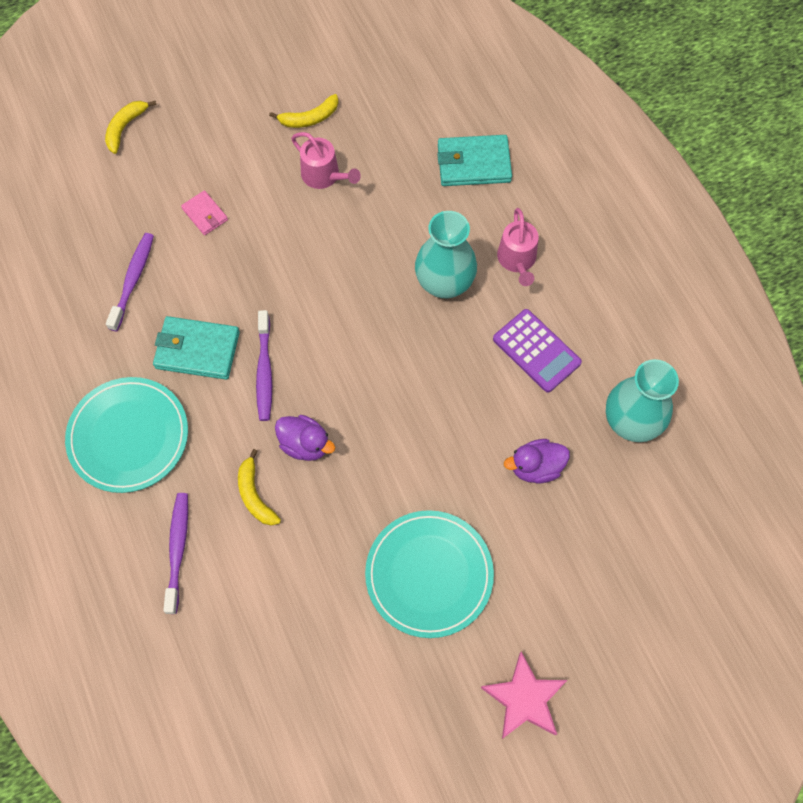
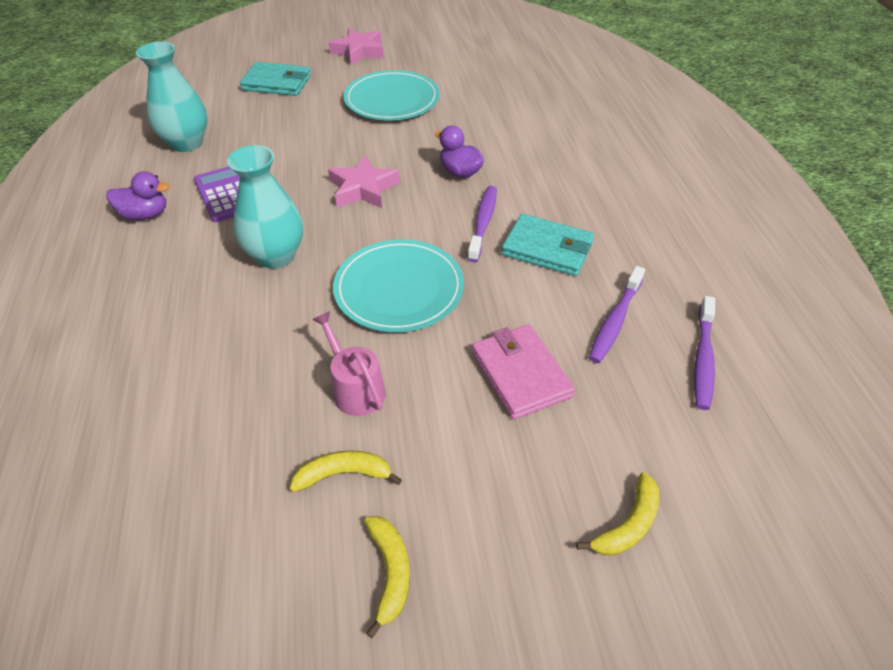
camera: 165 degrees left, 20 degrees down
turquoise plate [65,377,188,493] -> turquoise plate moved to [333,239,464,332]
purple toothbrush [163,493,188,614] -> purple toothbrush moved to [694,296,715,410]
pink wallet [181,190,228,235] -> pink wallet [472,324,575,419], size x1.77
yellow banana [238,449,281,526] -> yellow banana moved to [364,516,410,638]
turquoise wallet [437,135,512,186] -> turquoise wallet moved to [240,62,311,96]
pink watering can [497,208,539,286] -> none
purple duck [504,439,570,483] -> purple duck moved to [106,171,170,220]
none -> pink star [328,155,400,208]

